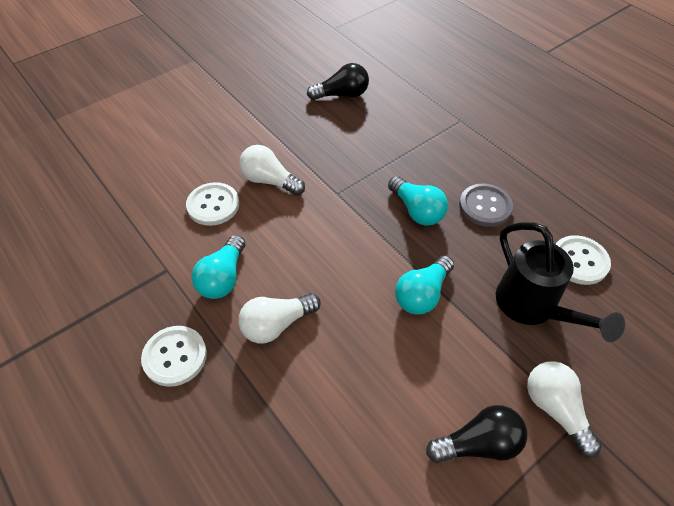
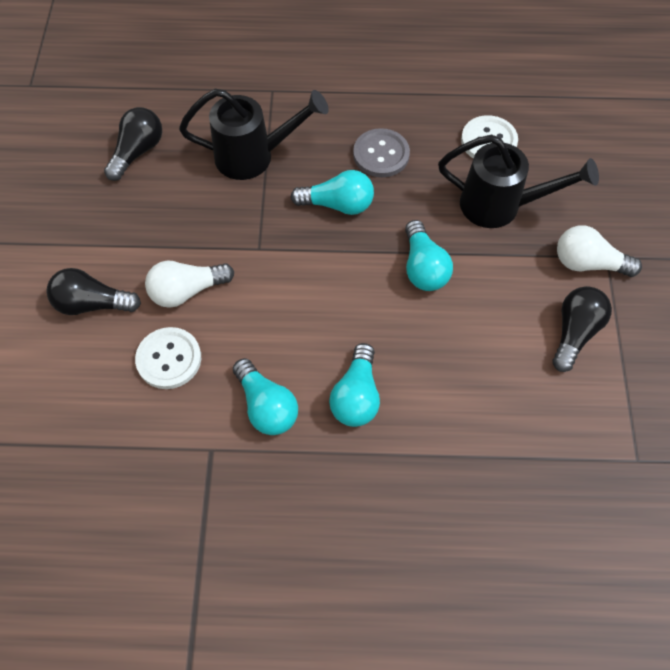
camera: 50 degrees left, 10 degrees up
white button [141,326,207,387] -> none
white light bulb [238,293,321,343] -> turquoise light bulb [329,343,380,427]
none -> black light bulb [47,268,141,315]
none -> black watering can [179,89,329,180]

